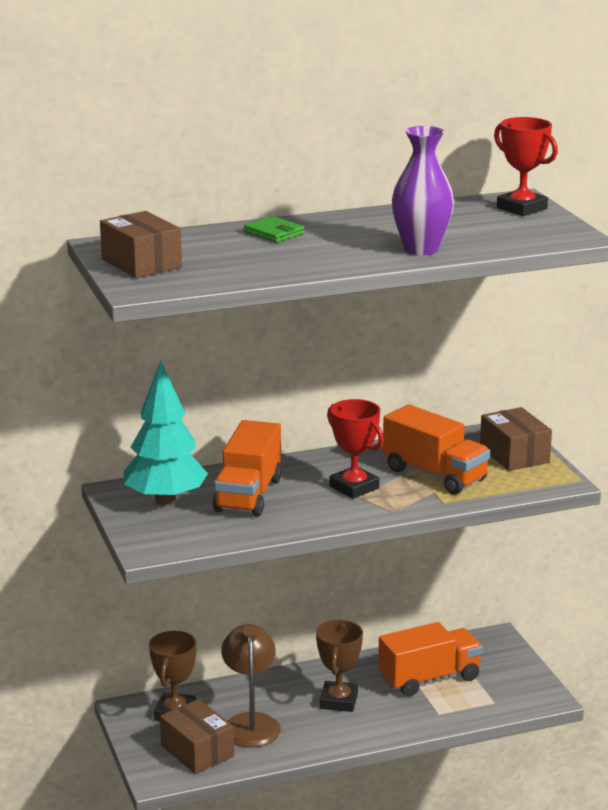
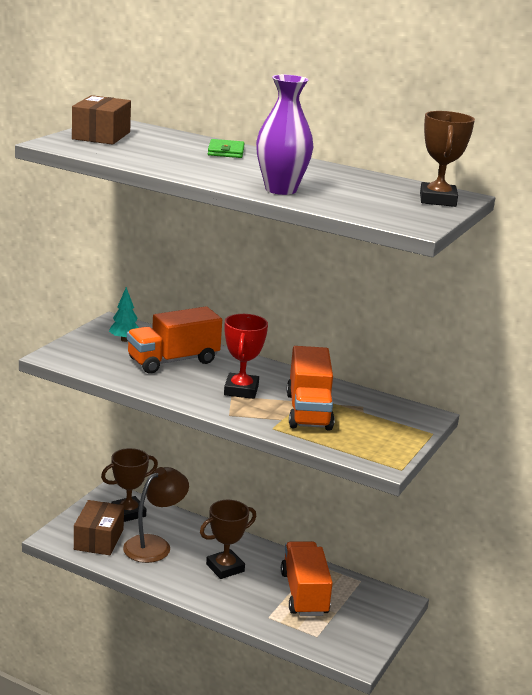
camera: 45 degrees right, 0 degrees up
turquoise tree [124,360,208,506] -> turquoise tree [109,287,139,342], size x0.48
orange truck [378,622,483,697] -> orange truck turned 120 degrees counterclockwise [281,541,333,616]
brown box [480,407,552,471] -> none
red trophy [494,117,558,216] -> brown trophy [420,111,475,207]

